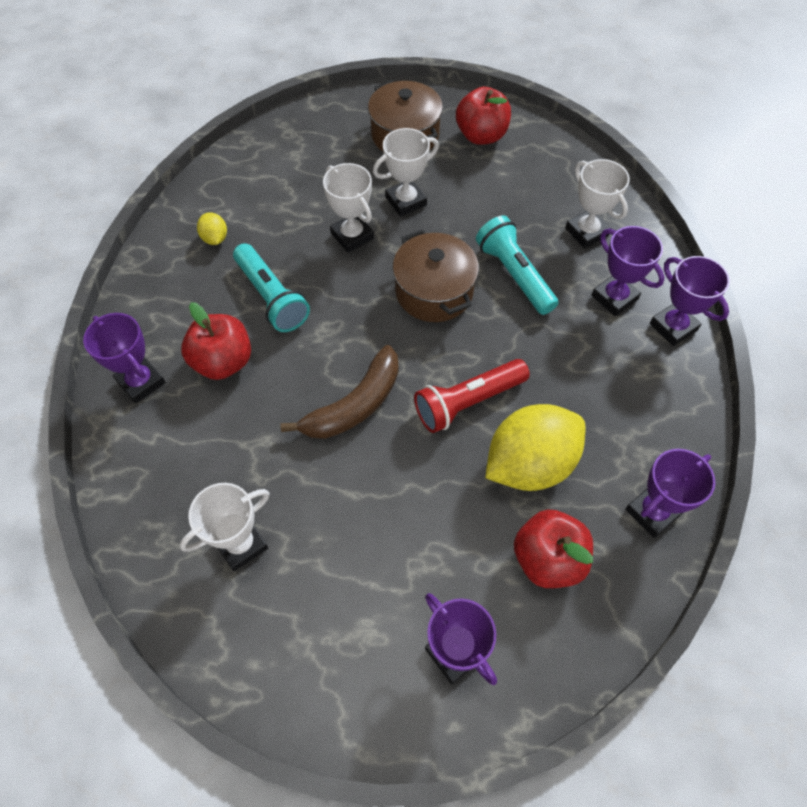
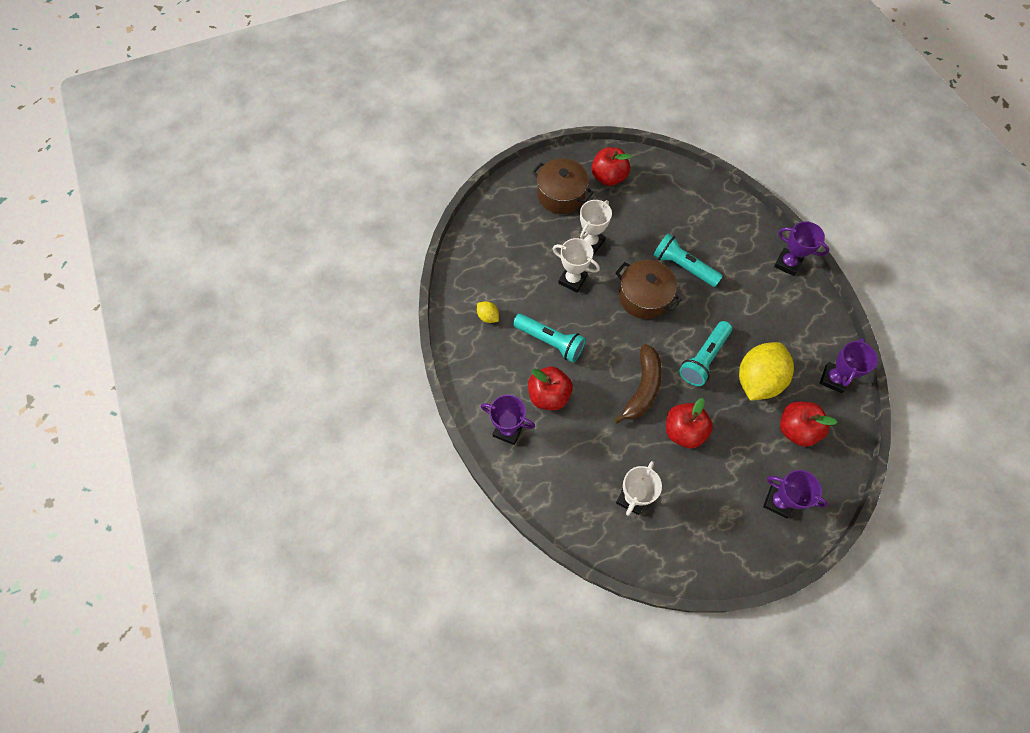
camera: 25 degrees left, 5 degrees up
red flashlight [414,359,530,433] -> turquoise flashlight [679,321,732,386]
white trophy [565,159,630,248] -> none
purple trophy [592,226,664,316] -> none
none -> red apple [666,398,713,448]

